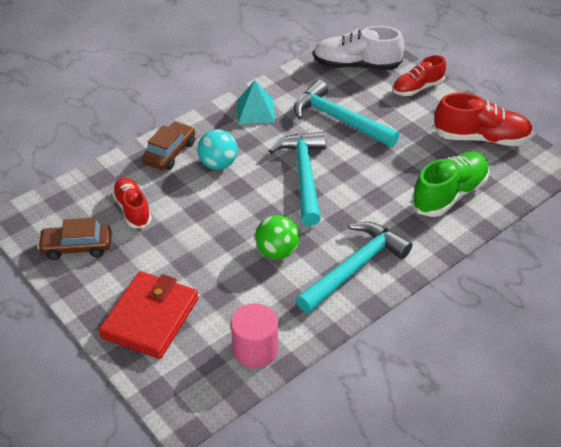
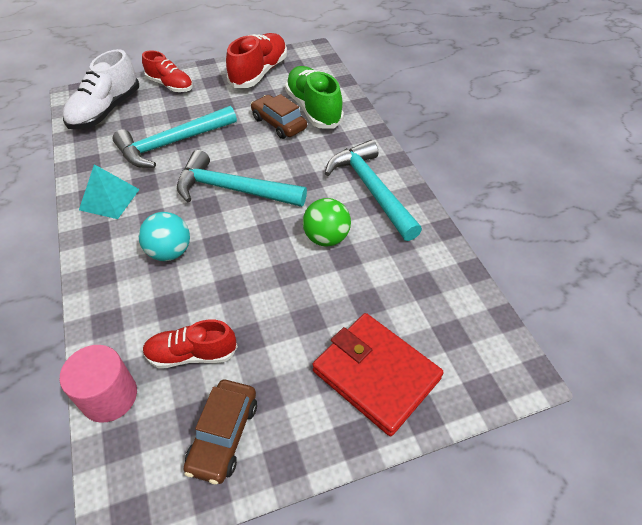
camera: 70 degrees left, 5 degrees up
brown car [142,121,195,170] -> brown car moved to [251,94,307,139]
pink cylinder [231,303,278,368] -> pink cylinder moved to [60,345,137,423]
red shoe [392,55,446,96] -> red shoe turned 45 degrees counterclockwise [142,50,193,92]

